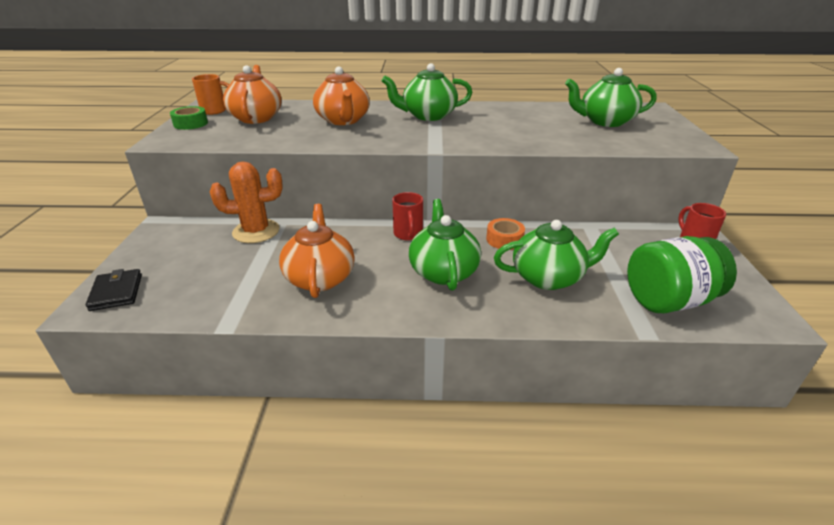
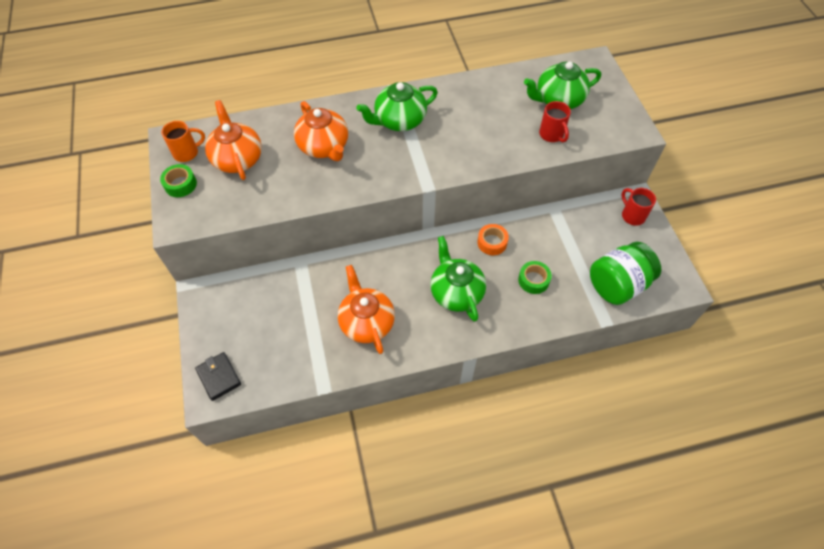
camera: 15 degrees left, 25 degrees up
orange cactus [210,161,283,243] -> none
red mug [392,192,423,241] -> red mug moved to [539,101,571,142]
green teapot [494,220,619,290] -> green tape [518,261,552,294]

